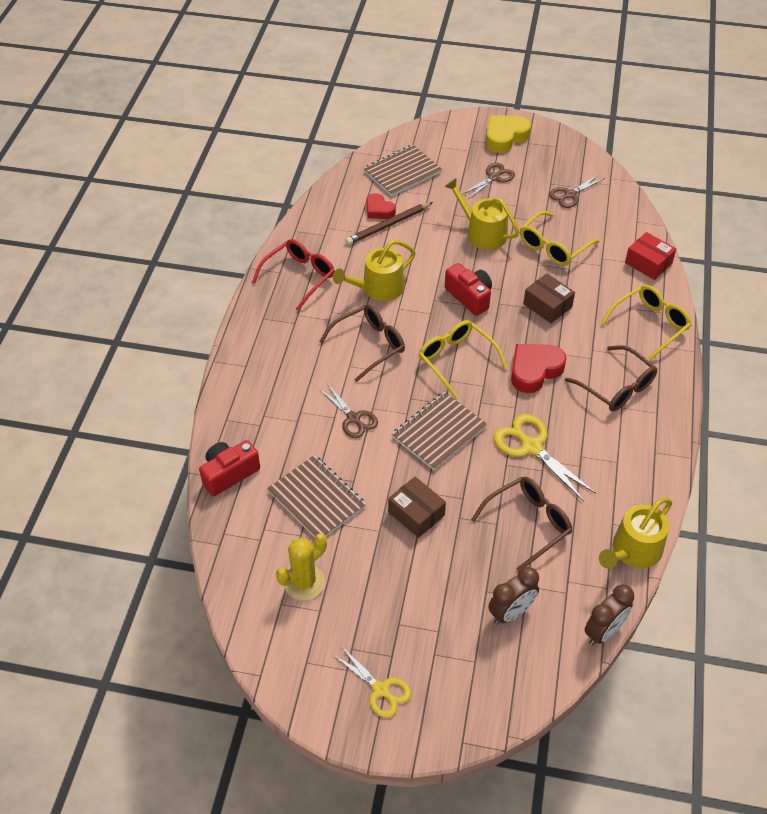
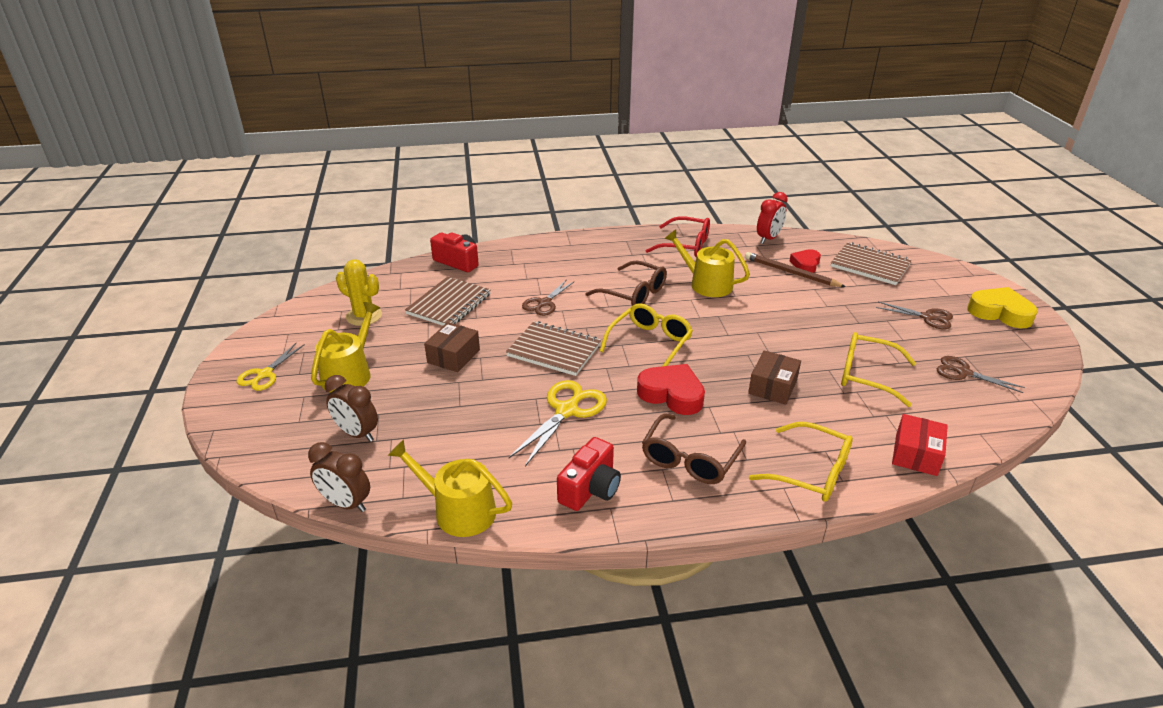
camera: 70 degrees right, 15 degrees down
yellow watering can [444,178,520,250] -> yellow watering can moved to [311,302,380,392]
red camera [445,263,492,316] -> red camera moved to [557,437,621,511]
brown glasses [471,477,572,572] -> none
none -> red clock [757,192,788,244]

